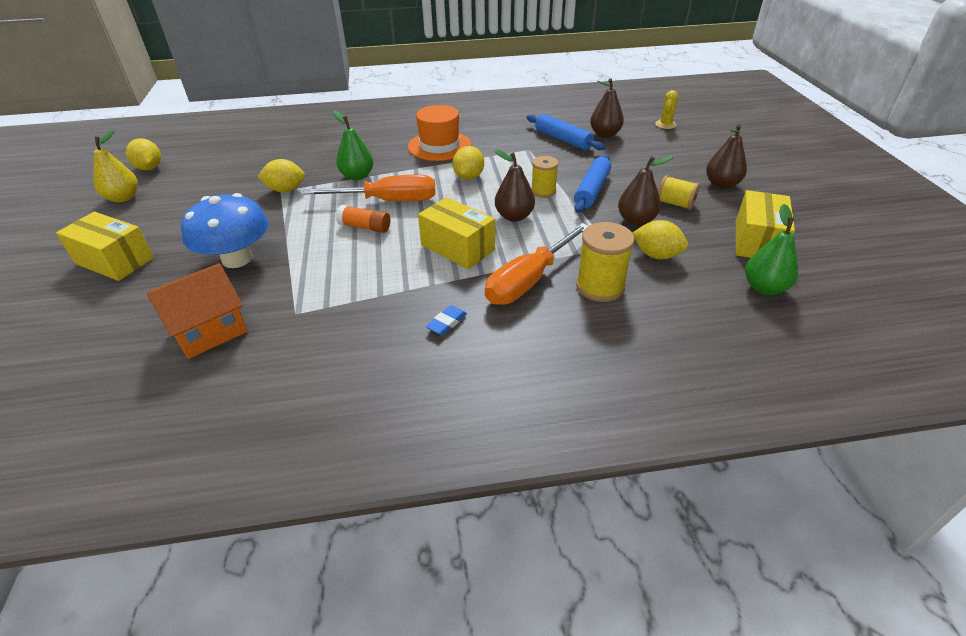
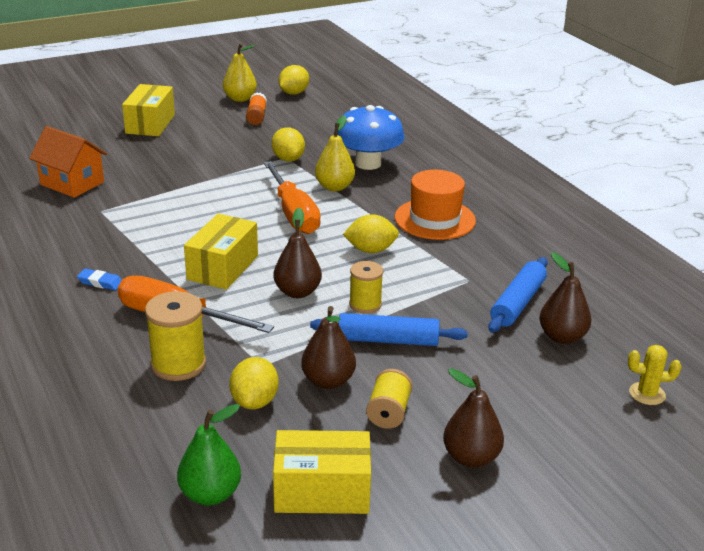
camera: 70 degrees right, 10 degrees down
blue mushroom [181,193,269,268] -> blue mushroom moved to [334,105,405,170]
green pear [333,111,374,180] -> yellow pear [315,115,355,191]
orange glue stick [336,205,390,233] -> orange glue stick moved to [246,92,267,125]

